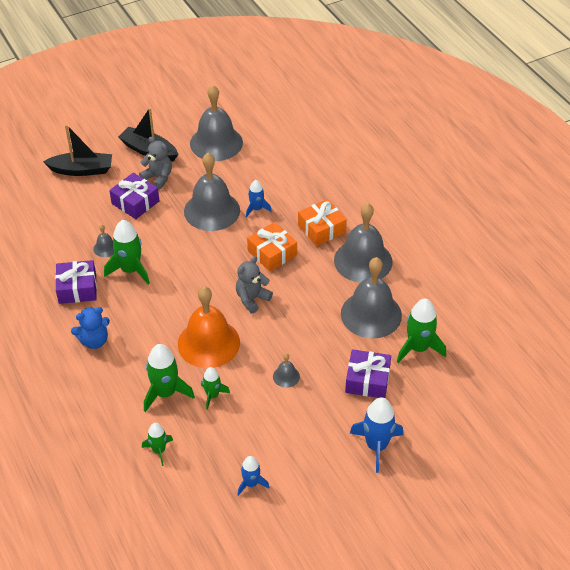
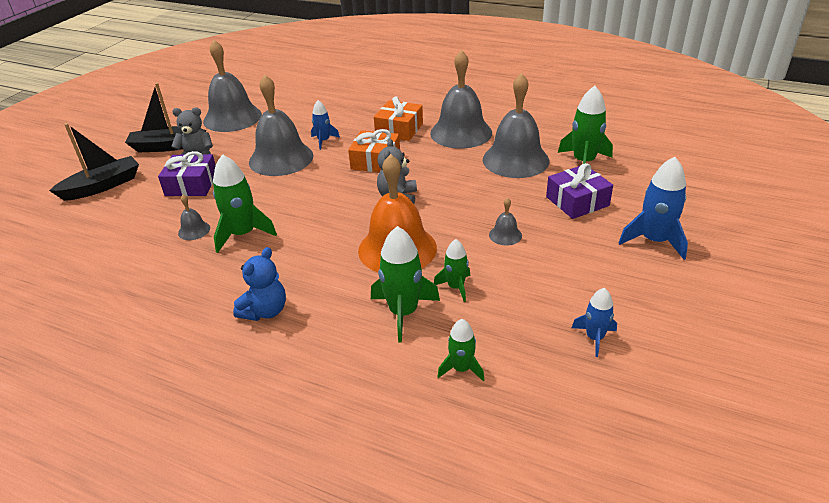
camera: 35 degrees left, 10 degrees down
purple gift [55,260,97,304] -> none

